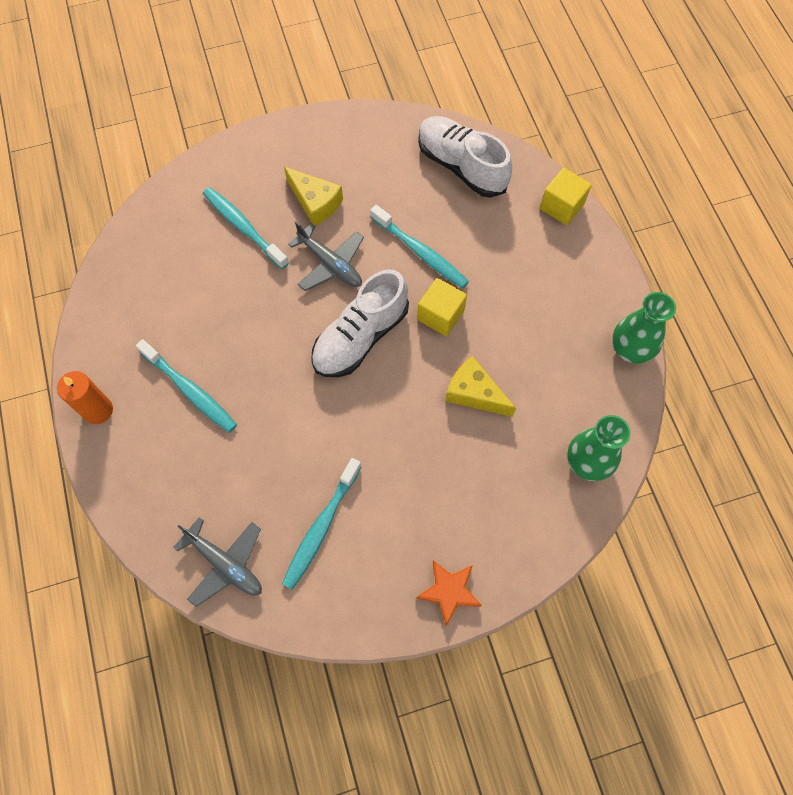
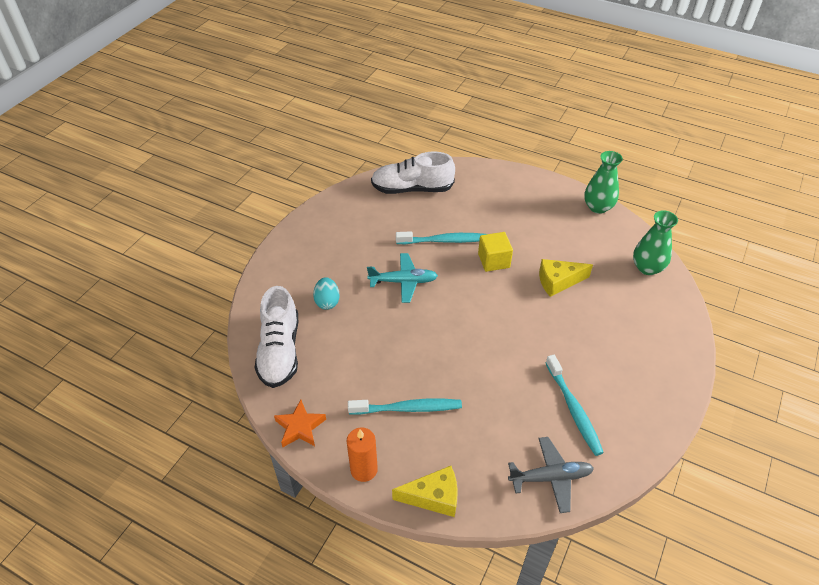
camera: 45 degrees left, 20 degrees down
turquoise toothbrush [203,187,289,269] -> turquoise egg [313,277,340,310]
yellow cheese [284,167,343,226] -> yellow cheese moved to [392,466,458,517]
grey plane [288,221,364,291] -> turquoise plane [367,253,438,303]
white shoe [311,269,409,377] -> white shoe moved to [255,286,298,388]
orange star [416,560,482,626] -> orange star moved to [274,400,326,447]
yellow cube [540,168,592,225] -> none

